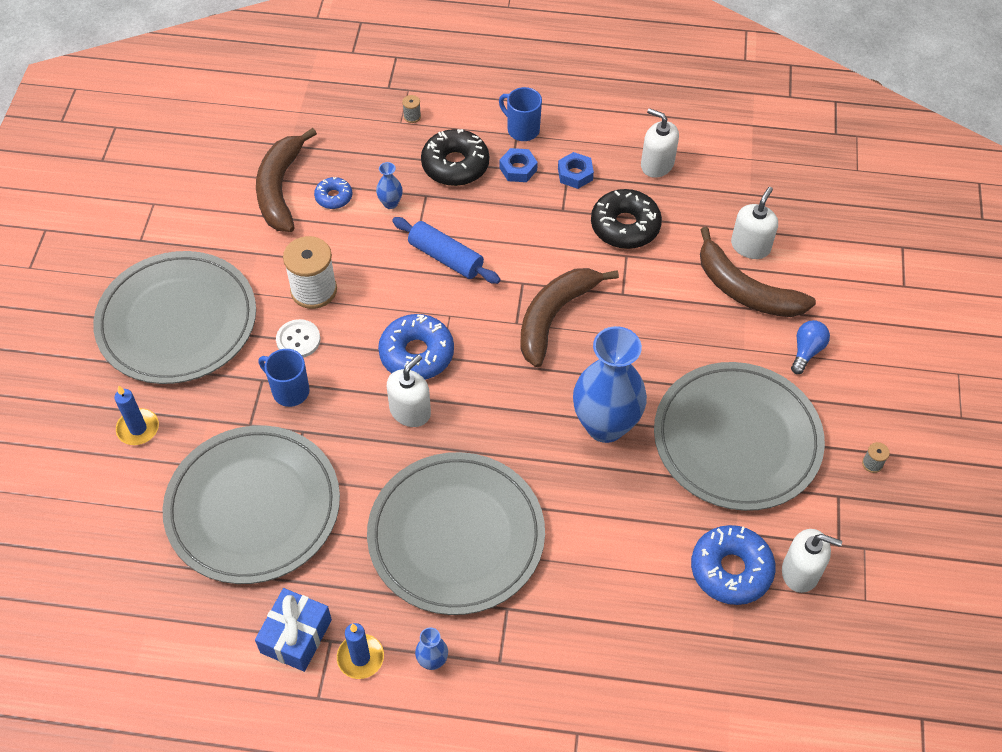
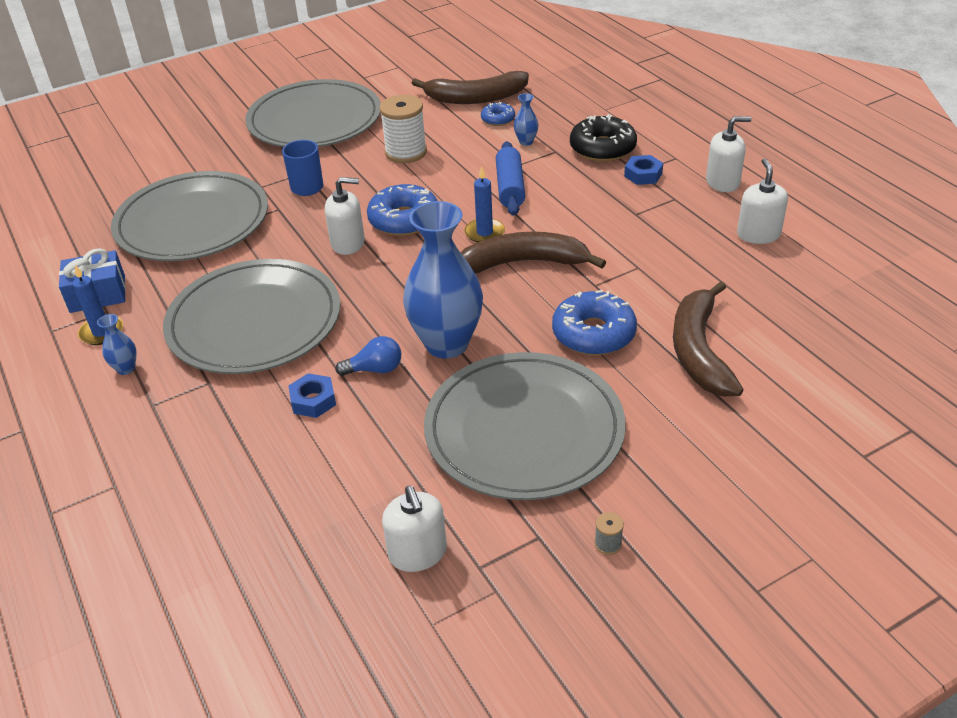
camera: 55 degrees right, 15 degrees down
blue candle [114,385,159,445] -> blue candle moved to [465,166,505,242]
brown banana [256,128,317,232] -> brown banana turned 150 degrees counterclockwise [412,71,529,104]
white button [276,319,320,358] -> none
grey spool [402,95,421,123] -> none
blue mug [499,87,542,141] -> none
blue nut [558,152,594,189] -> blue nut moved to [288,373,336,418]
black donut [591,189,662,249] -> none
blue donut [691,525,776,605] -> blue donut moved to [552,290,637,355]
white soap dispenser [731,187,778,259] -> white soap dispenser moved to [706,116,752,192]
blue light bulb [791,320,830,374] -> blue light bulb moved to [335,336,401,376]

